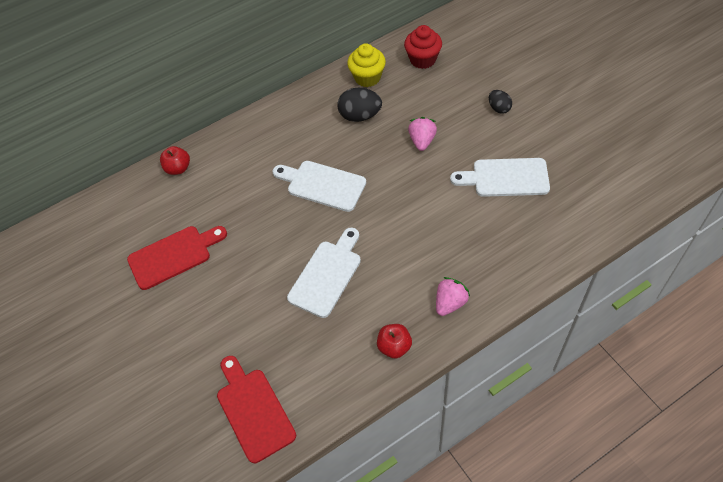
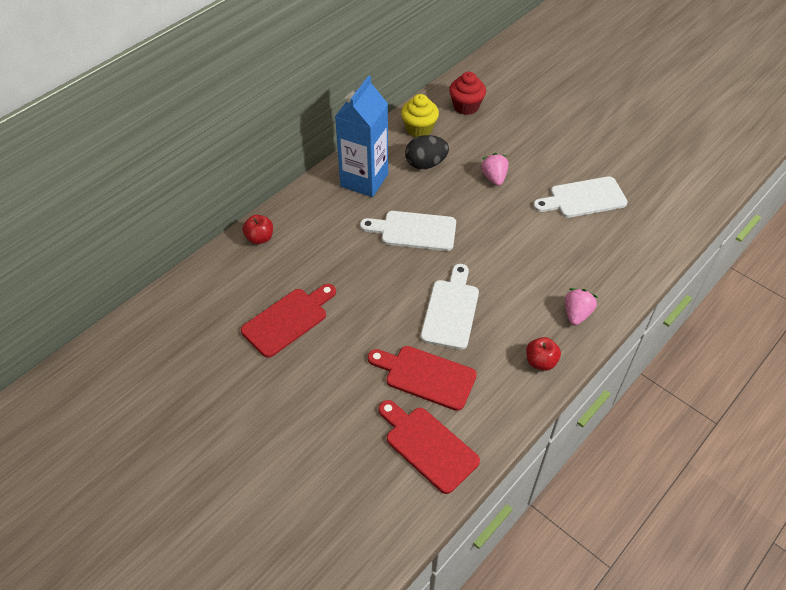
camera: 20 degrees left, 5 degrees down
black egg [489,90,512,114] -> none
none -> blue carton [335,75,388,197]
none -> red cutting board [368,346,477,411]

